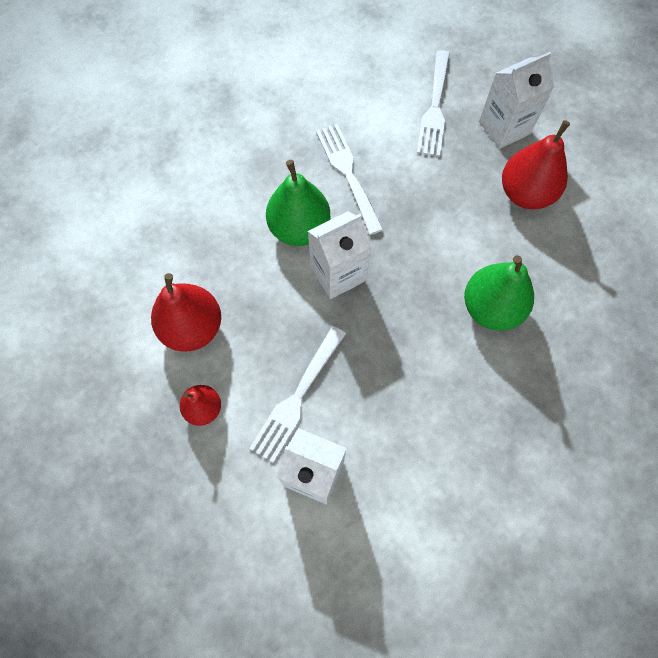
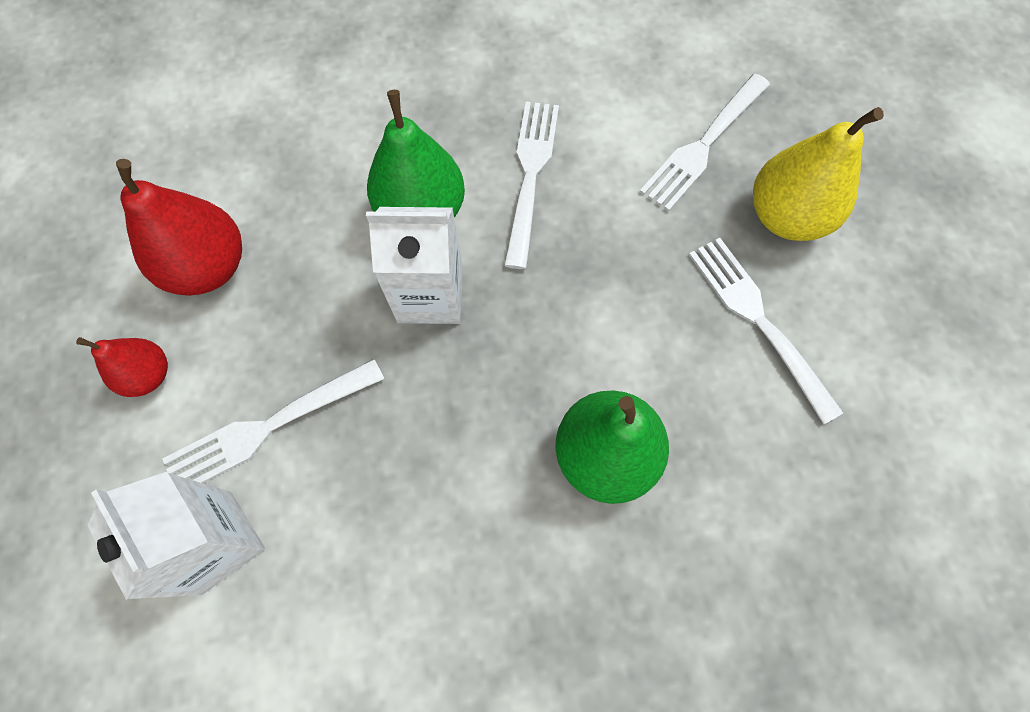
camera: 30 degrees right, 0 degrees up
white carton [479,52,554,149] -> yellow pear [753,107,884,241]
red pear [502,120,570,209] -> white fork [689,238,844,424]

